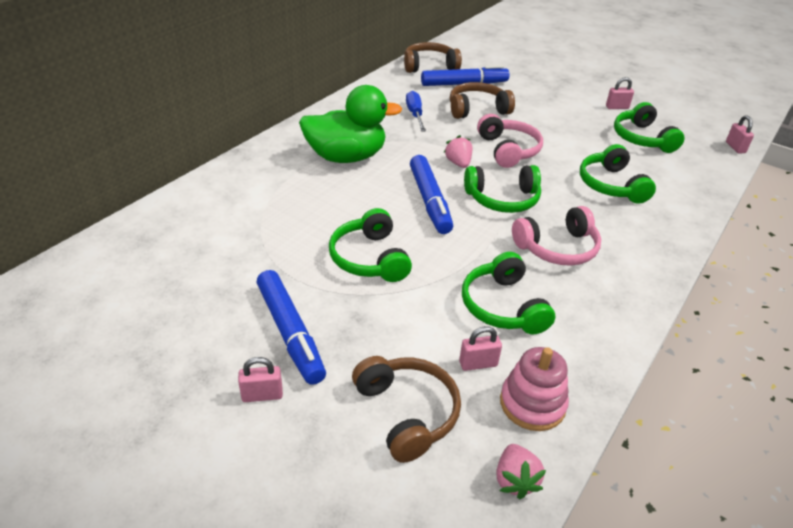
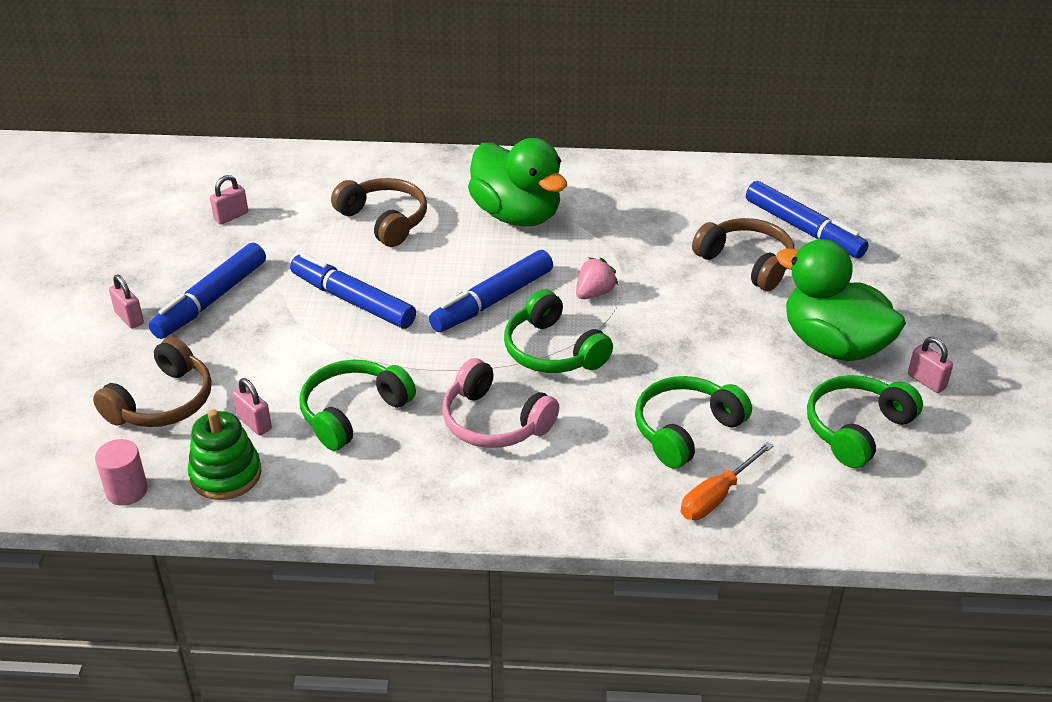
camera: 60 degrees right, 0 degrees up
green headphones [329,208,412,282] -> blue marker [290,253,416,328]
brown headphones [404,42,462,73] -> brown headphones moved to [331,178,427,247]
blue screwdriver [406,91,426,132] -> none
pink headphones [477,114,543,168] -> none
pink strawberry [496,444,546,499] -> pink cylinder [95,439,148,506]
pink stacking toy [500,347,569,431] -> green stacking toy [188,409,261,500]
pink padlock [726,115,754,154] -> pink padlock moved to [210,175,248,224]
none -> orange screwdriver [681,442,774,520]
none -> green duck [776,239,906,361]

